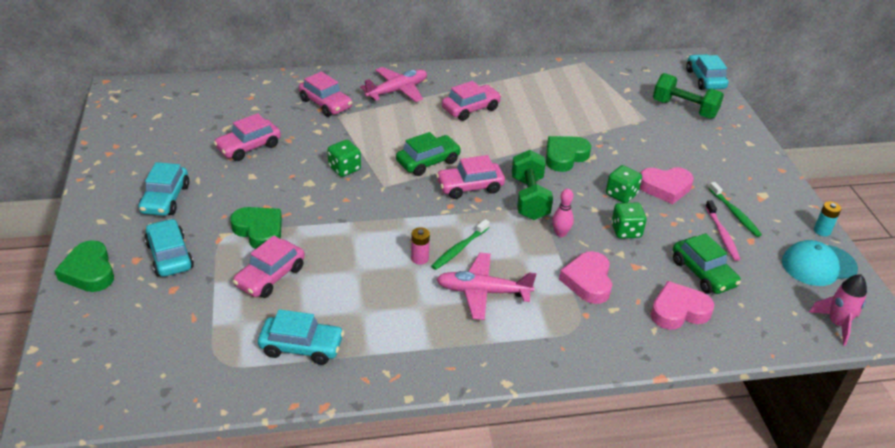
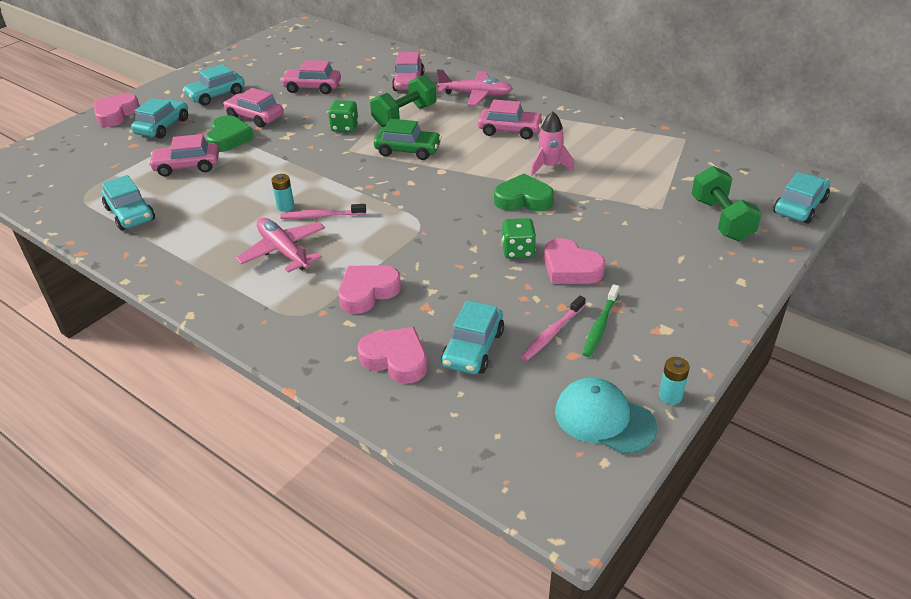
camera: 50 degrees right, 0 degrees up
green heart [54,240,114,292] -> pink heart [94,93,140,127]
pink battery [411,227,430,265] -> turquoise battery [271,174,294,212]
green toothbrush [431,219,490,270] -> pink toothbrush [280,204,366,219]
pink car [436,155,505,199] -> pink car moved to [223,88,284,128]
green dumbbell [512,150,553,220] -> green dumbbell moved to [370,75,436,127]
pink bowling pin [552,189,574,237] -> none
green dice [611,203,647,239] -> none
green car [673,233,741,294] -> turquoise car [441,300,504,374]
pink rocket [808,274,867,346] -> pink rocket moved to [531,112,574,176]

